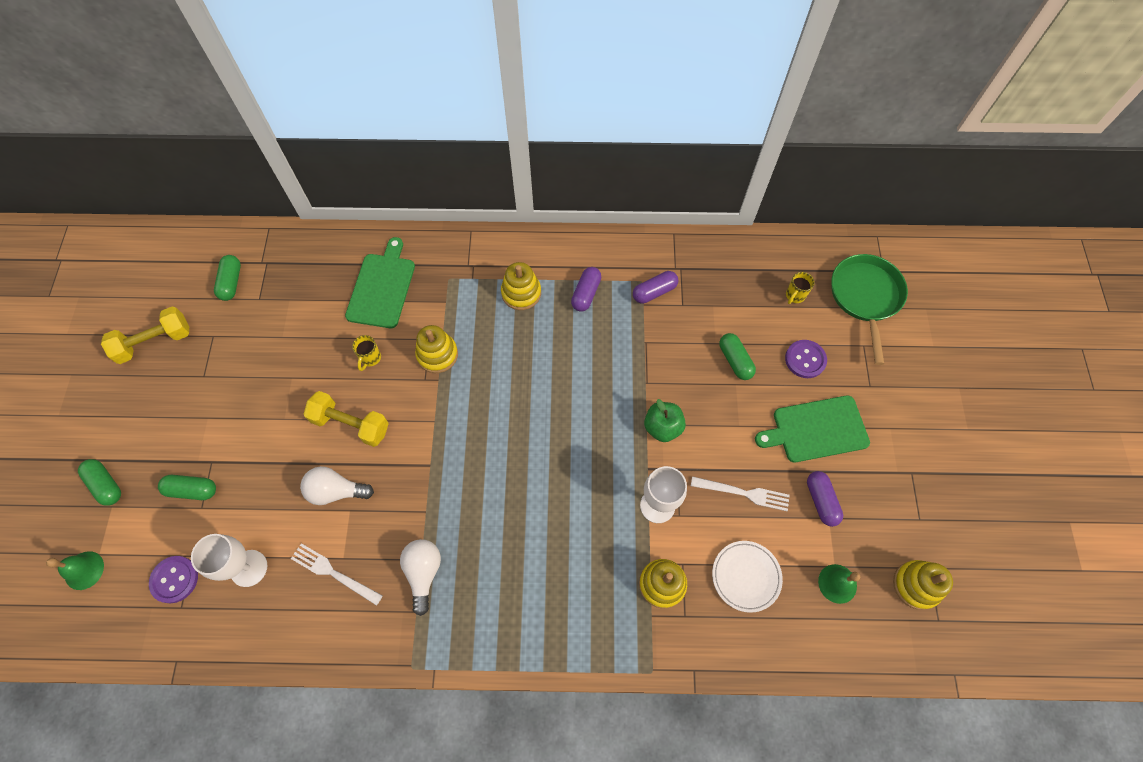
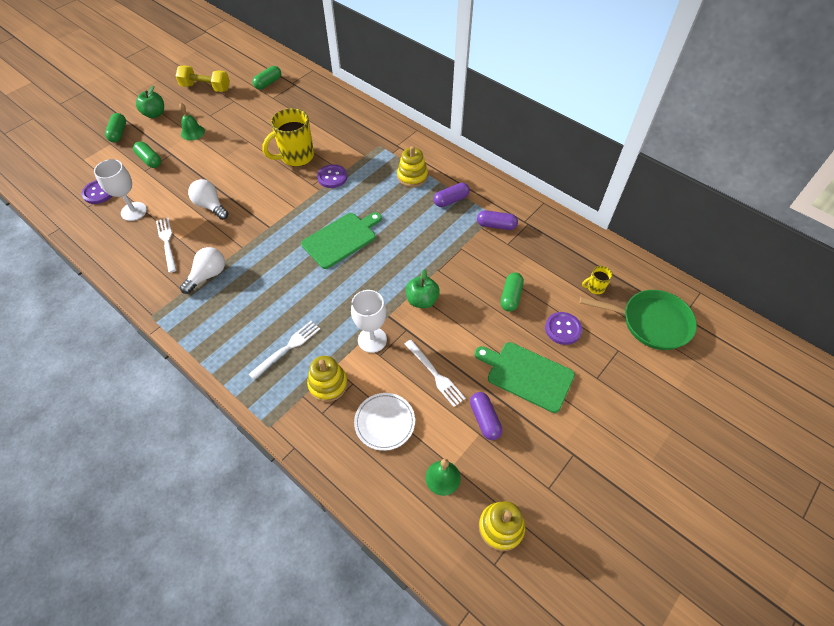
camera: 40 degrees right, 10 degrees down
green bell [46,551,104,590] -> green bell moved to [179,103,205,141]
yellow dumbbell [303,391,389,447] -> none
green cutting board [345,237,415,328] -> green cutting board moved to [301,212,382,269]
yellow mug [352,335,381,371] -> yellow mug [262,108,314,167], size x2.19
yellow stacking toy [415,325,458,373] -> purple button [317,164,347,188]
purple capsule [807,471,843,527] -> purple capsule turned 45 degrees counterclockwise [470,392,502,440]
green pan [831,254,908,365] -> green pan turned 60 degrees clockwise [580,290,697,350]
none -> green apple [136,86,164,118]
none -> white fork [248,321,320,380]

